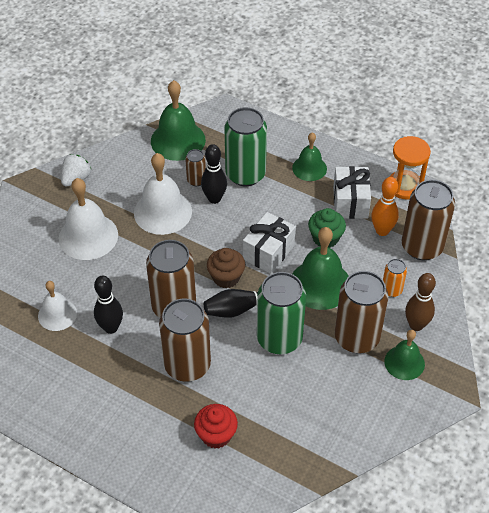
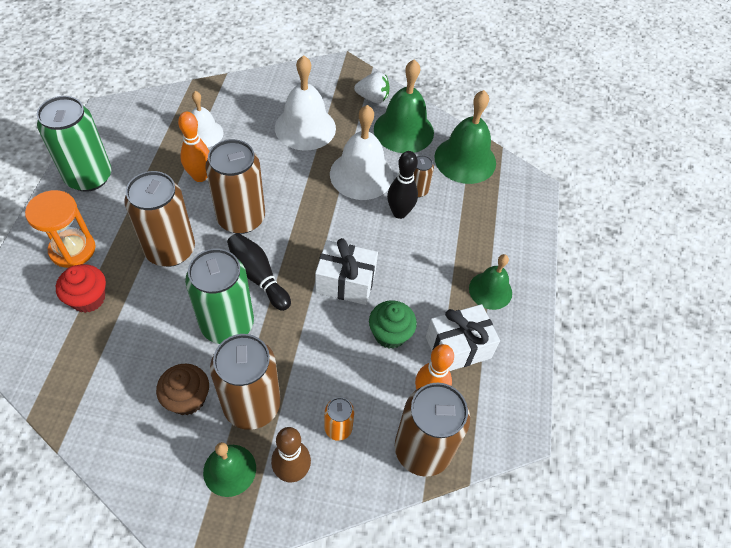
camera: 65 degrees right, 5 degrees up
black bowling pin [94,276,123,334] -> orange bowling pin [178,112,209,182]
brown cupcake [207,248,245,288] -> brown cupcake moved to [156,364,209,415]
green can [225,107,267,186] -> green can moved to [37,96,112,192]
green bell [293,227,349,310] -> green bell moved to [374,59,434,153]
orange hourglass [390,136,431,199] -> orange hourglass moved to [25,190,96,268]

